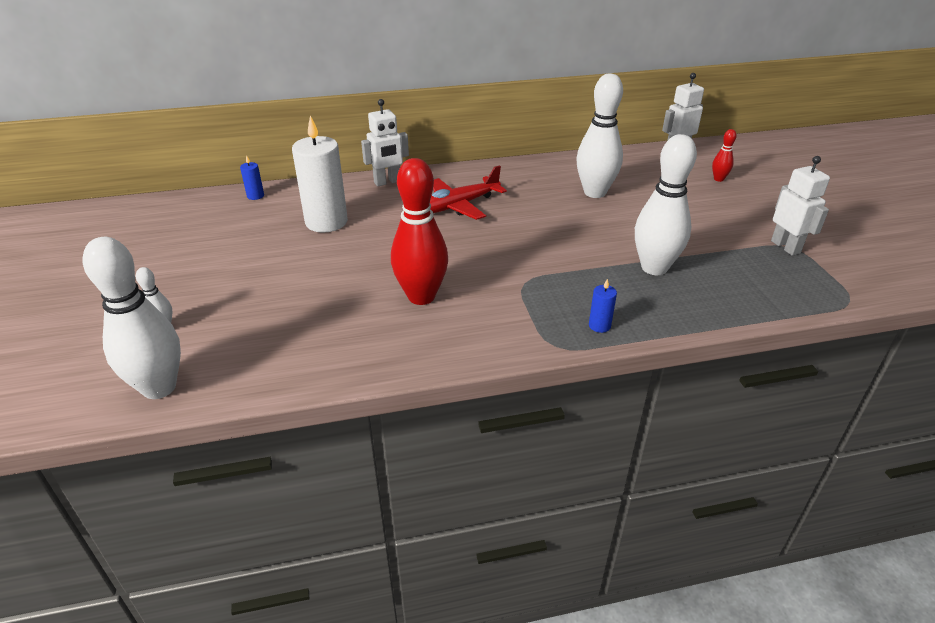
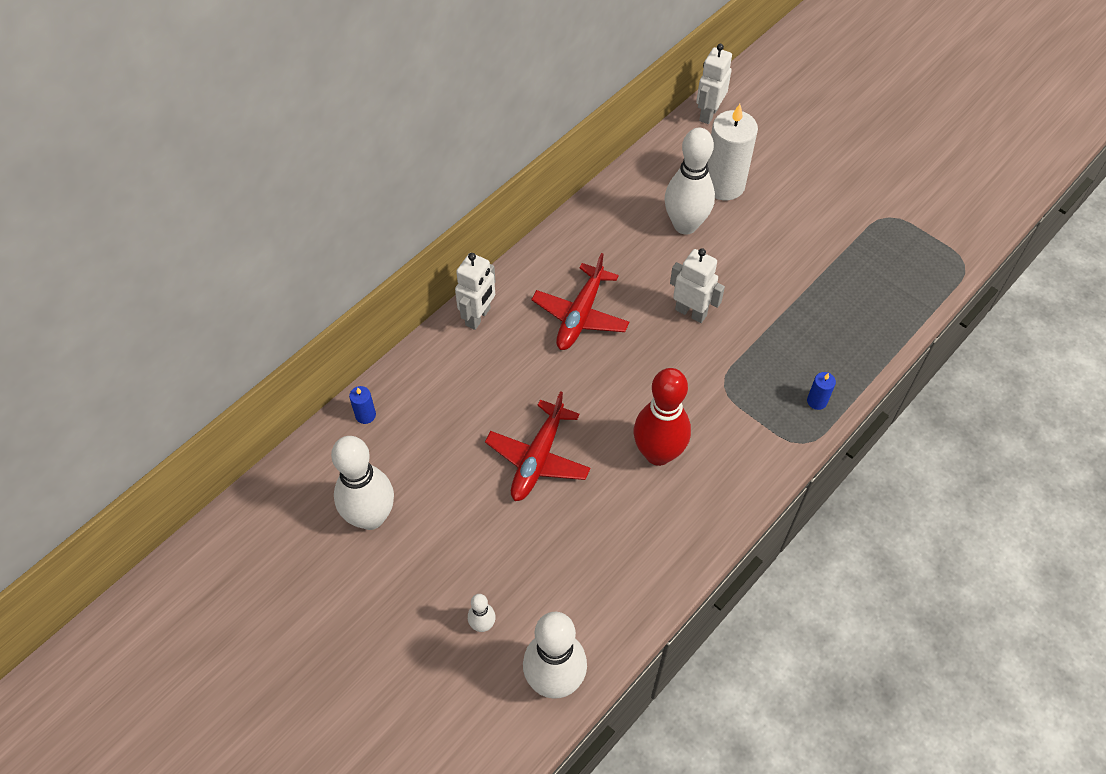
camera: 35 degrees left, 20 degrees up
white candle [292,116,348,233] -> white candle moved to [708,104,758,200]
white bowling pin [635,134,697,275] -> white bowling pin moved to [331,436,394,530]
red bowling pin [712,129,737,182] -> none
white robot [771,156,830,256] -> white robot moved to [670,248,725,323]
none -> red plane [485,391,591,501]

